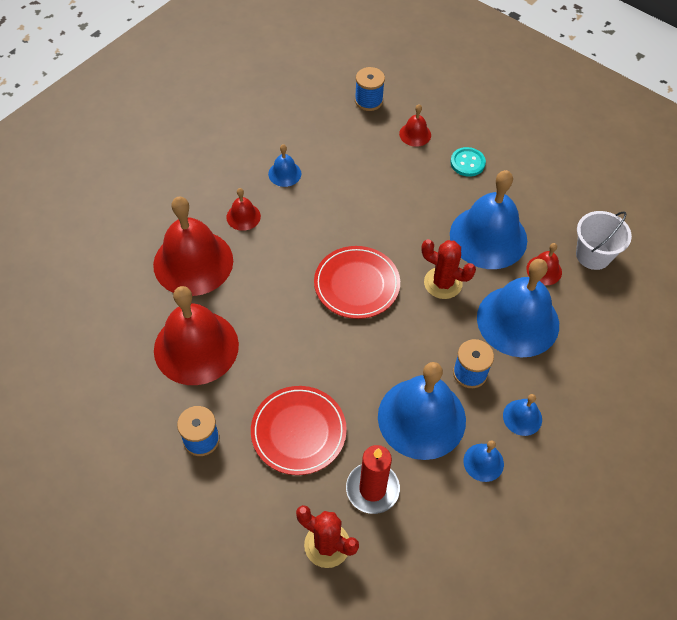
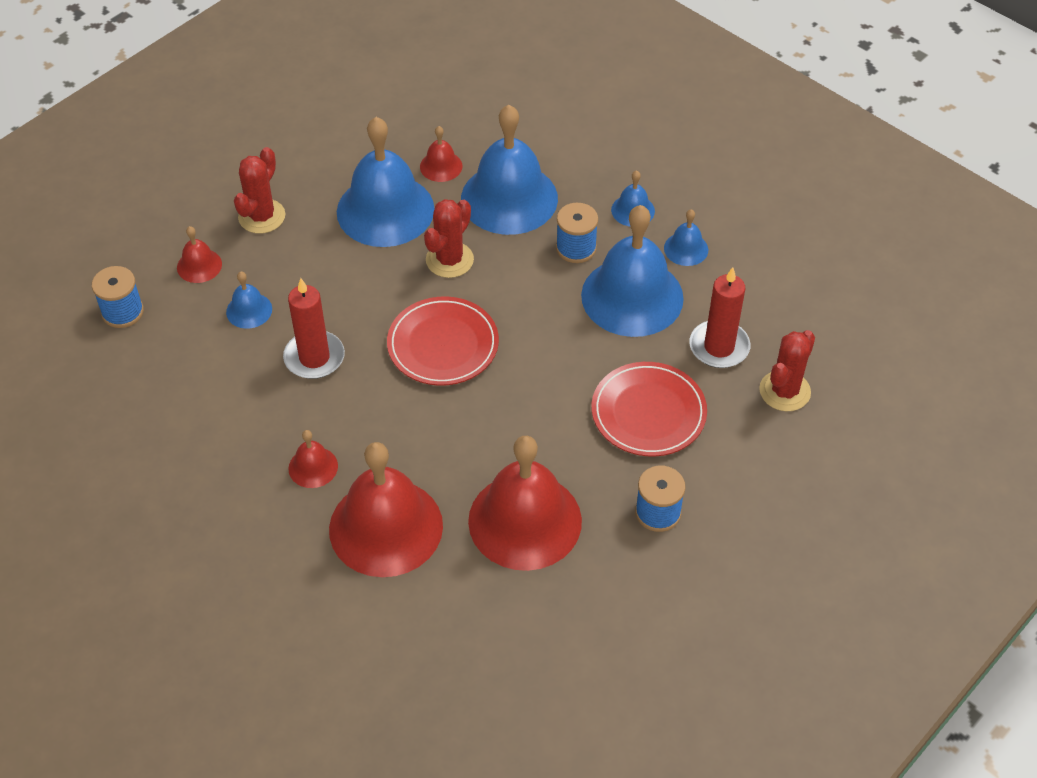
camera: 85 degrees left, 5 degrees down
blue bell [268,144,301,187] -> blue bell moved to [226,271,272,329]
turquoise button [450,147,486,177] -> red cactus [234,147,286,234]
white bucket [576,211,632,270] -> none
none -> red candle [283,278,345,379]

